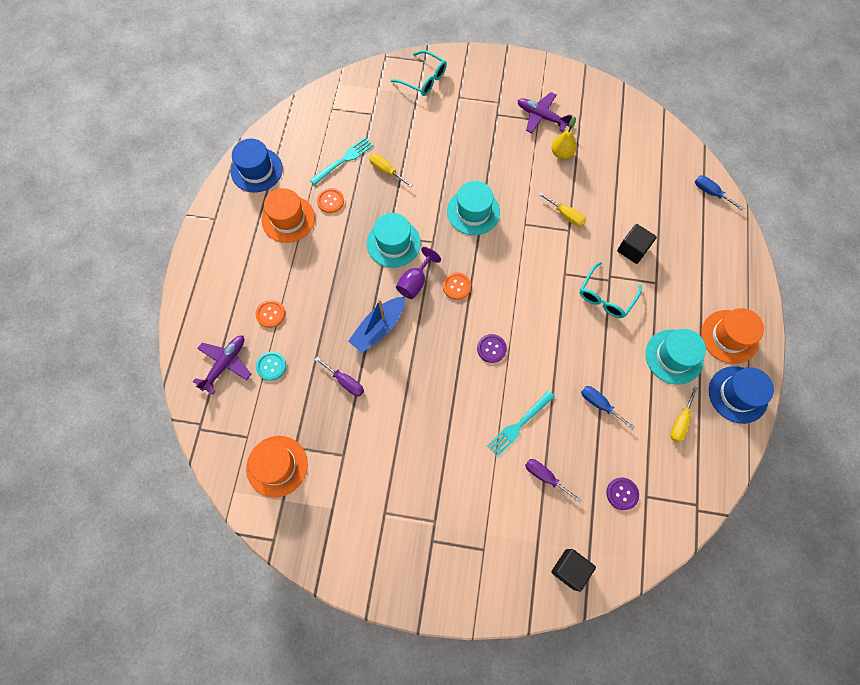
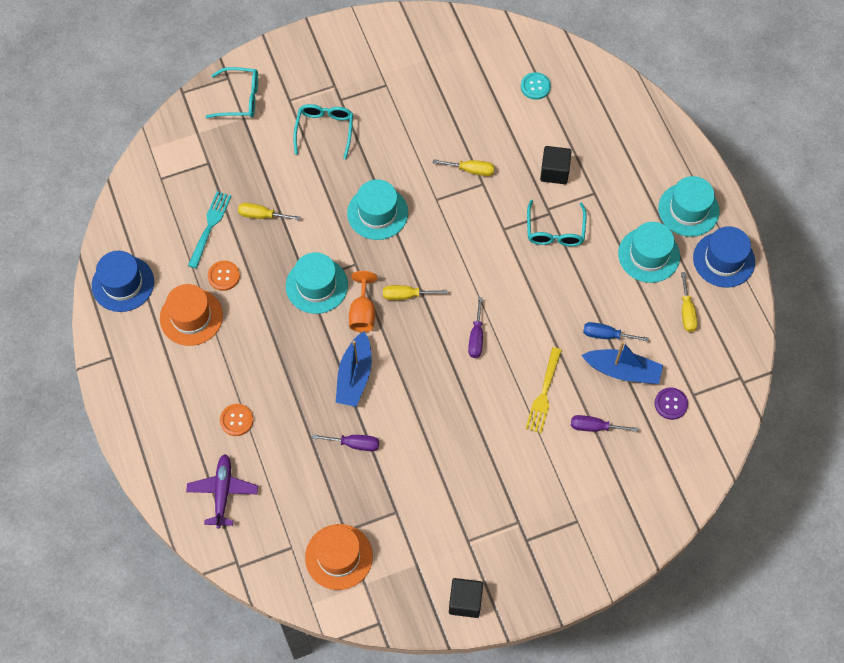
camera: 30 degrees left, 5 degrees down
turquoise button [256,351,286,381] -> turquoise button moved to [521,72,551,100]
purple goblet [396,247,441,299] -> orange goblet [349,271,377,332]
orange button [443,272,471,300] -> yellow screwdriver [383,285,447,300]
purple button [477,334,507,363] -> purple screwdriver [468,297,483,358]
turquoise fork [487,390,555,457] -> yellow fork [526,347,562,433]
purple plane [517,92,572,133] -> none
yellow pear [551,117,577,159] -> none
black cube [551,549,596,592] -> black cube moved to [449,578,483,618]
blue screwdriver [695,175,744,211] -> none
orange hat [701,308,764,364] -> turquoise hat [658,176,719,237]
none -> turquoise glasses [293,104,353,159]
none -> blue boat [581,341,663,384]

